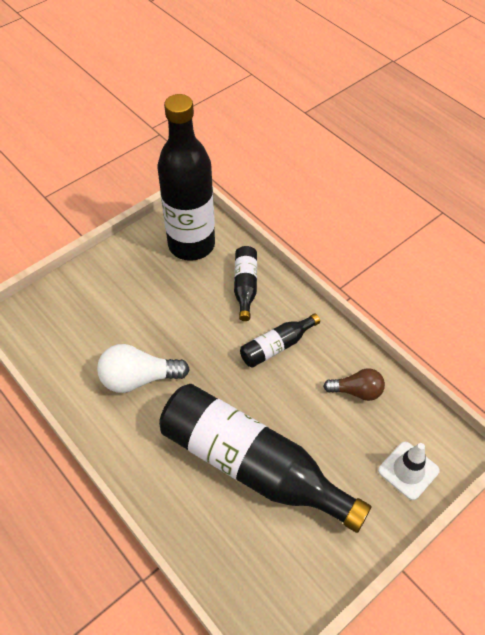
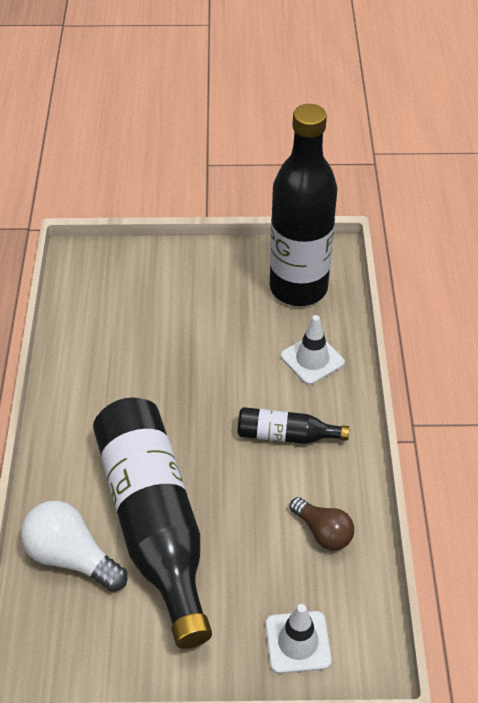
camera: 40 degrees right, 5 degrees down
white light bulb [97,344,190,393] -> white light bulb moved to [21,501,127,592]
black bottle [234,246,257,321] -> white traffic cone [281,315,345,385]

